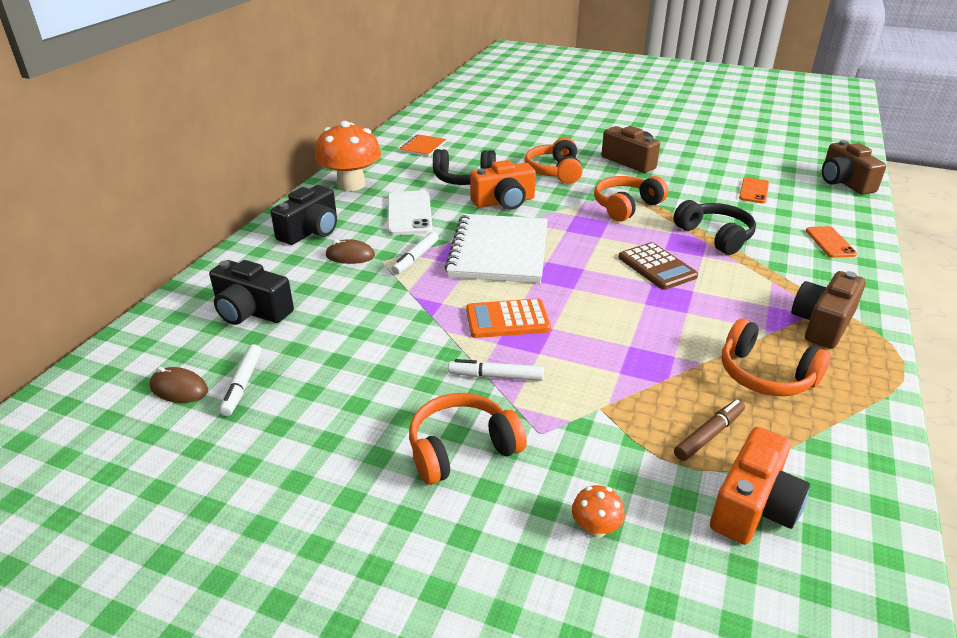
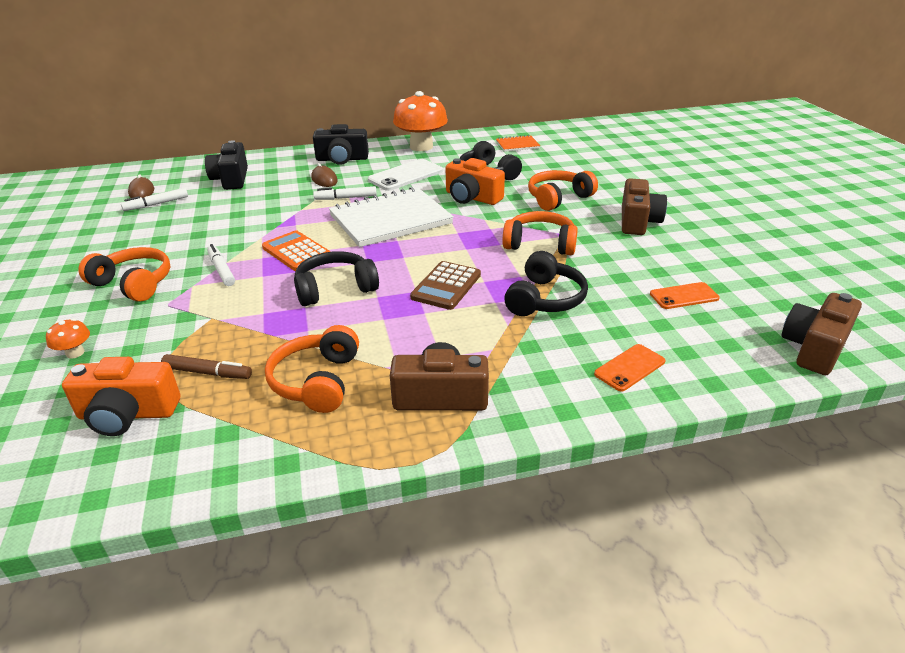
camera: 55 degrees right, 0 degrees up
none -> black headphones [294,251,379,306]

